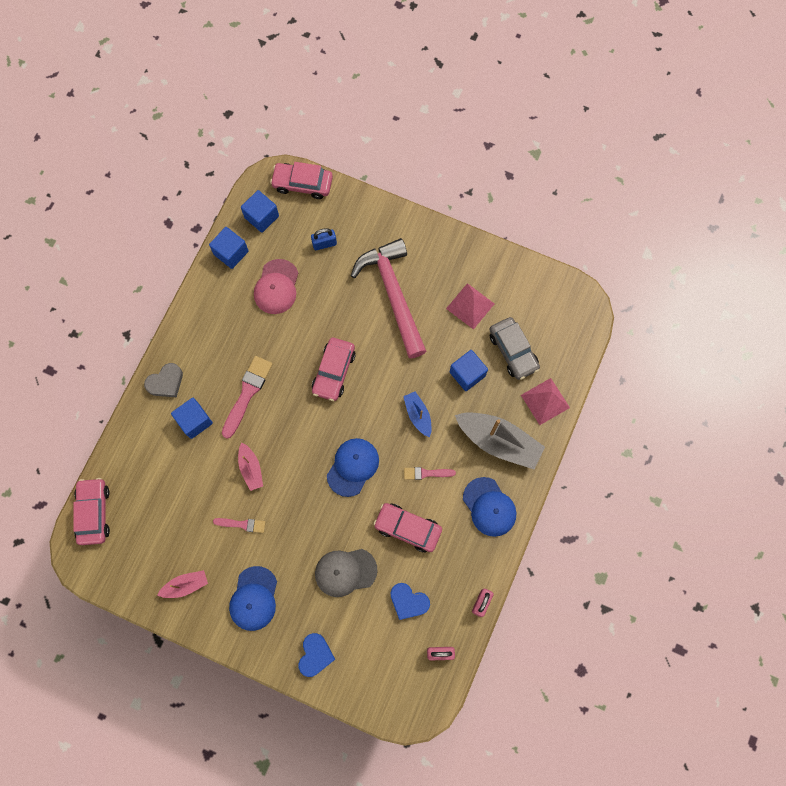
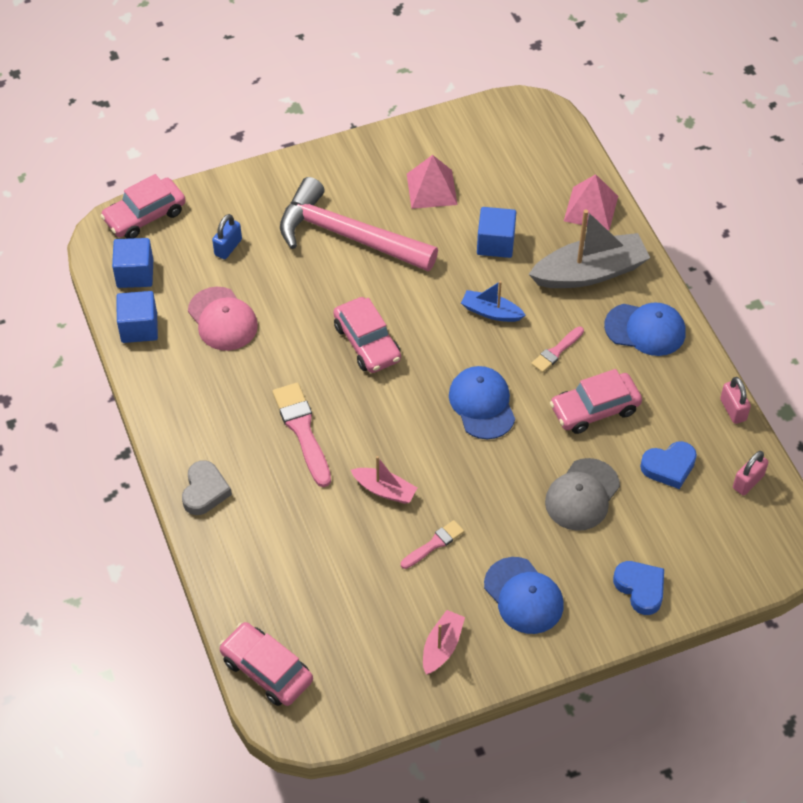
camera: 45 degrees left, 20 degrees down
blue cube [171,398,213,439] -> none
grey car [489,317,540,380] -> none

